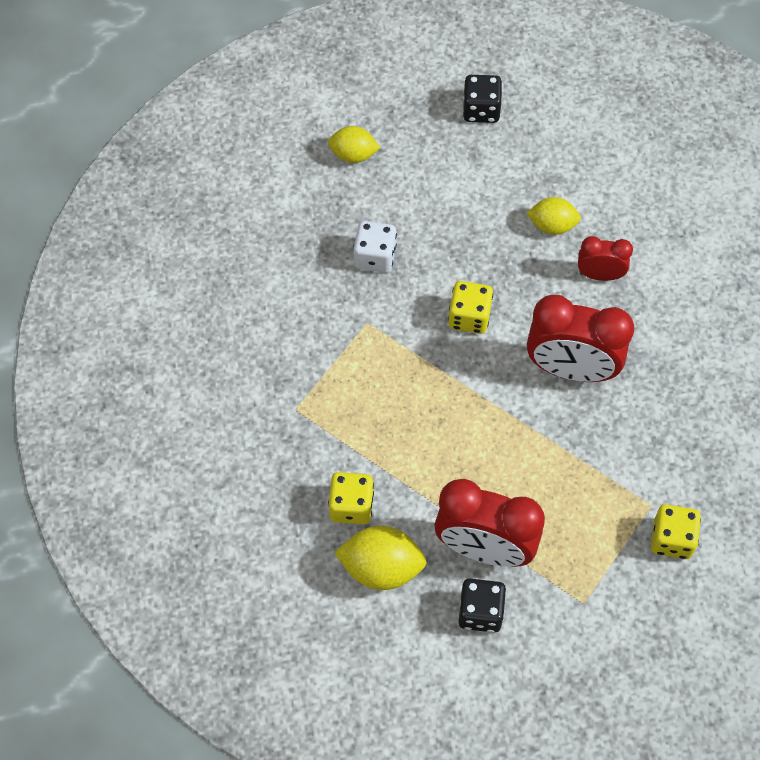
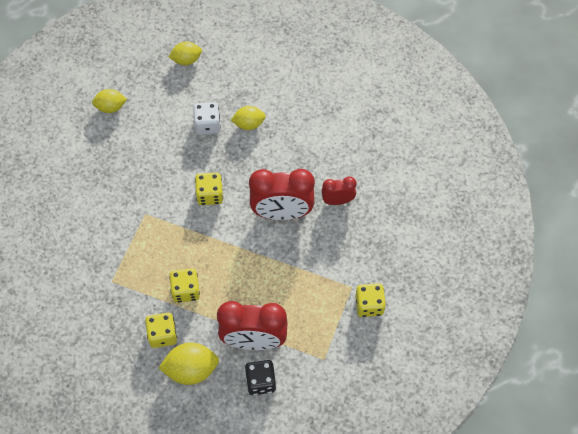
camera: 15 degrees left, 0 degrees up
white dice [353,221,397,273] -> white dice moved to [193,102,221,135]
black dice [463,75,502,123] -> yellow lemon [169,41,202,65]
red clock [578,236,633,281] -> red clock moved to [321,177,356,205]
none -> yellow dice [169,268,200,303]

